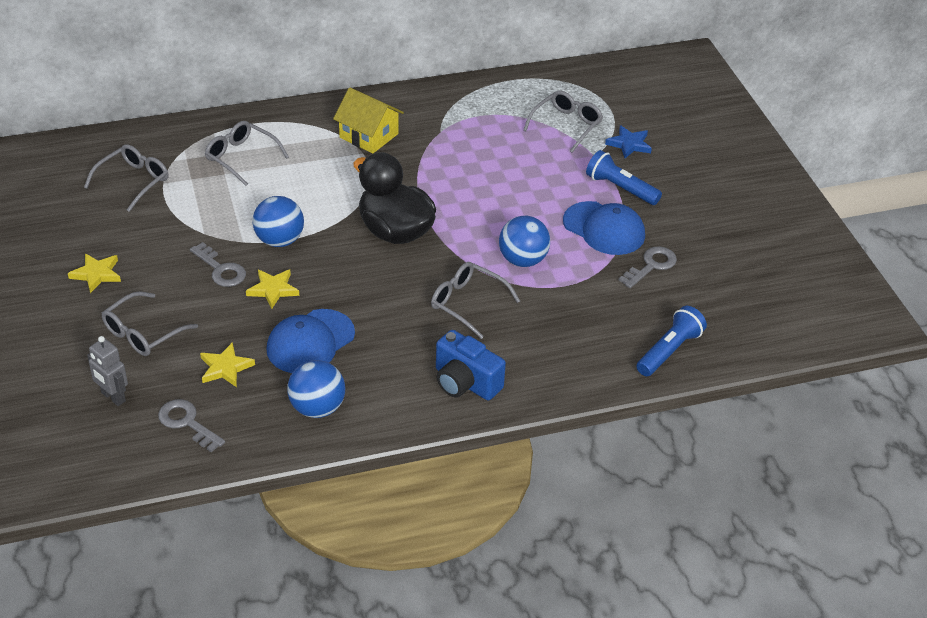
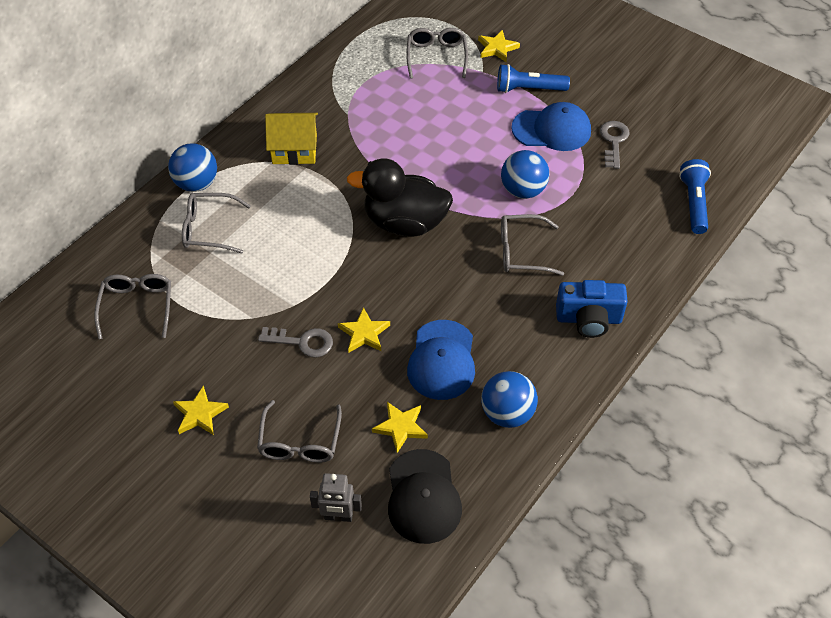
camera: 35 degrees left, 10 degrees up
grey key [158,399,225,452] -> black cap [388,449,462,544]
blue ball [252,196,304,247] -> blue ball moved to [168,143,217,192]
blue star [605,125,652,158] -> yellow star [478,30,520,62]

